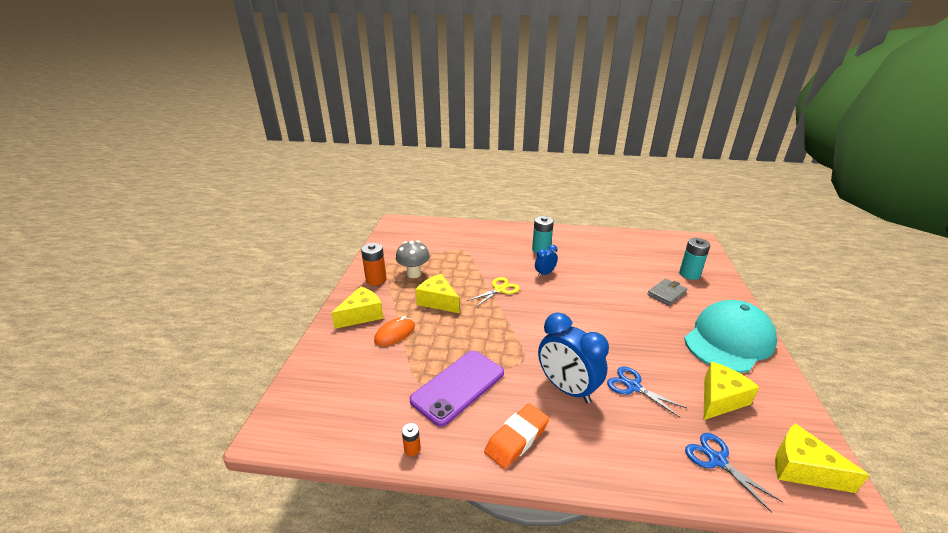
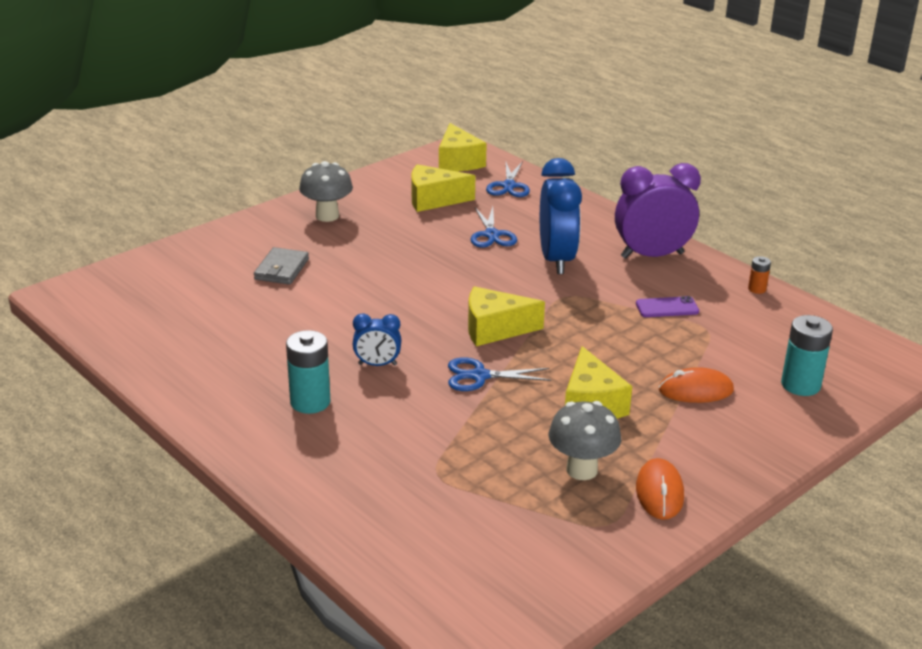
camera: 140 degrees left, 0 degrees up
yellow cheese [332,286,383,329] -> yellow cheese moved to [468,286,545,346]
orange battery [361,243,386,285] -> orange mouse [636,458,684,520]
purple phone [410,351,504,427] -> purple phone [636,296,699,317], size x0.48
yellow scissors [467,277,520,308] -> blue scissors [448,357,551,391]
orange eraser [484,404,549,469] -> purple clock [615,163,701,259]
grey wallet [647,279,687,306] -> grey wallet turned 75 degrees counterclockwise [254,247,309,285]
turquoise battery [679,238,711,280] -> turquoise battery moved to [781,315,833,396]
turquoise cap [684,300,777,373] -> grey mushroom [299,161,353,222]

